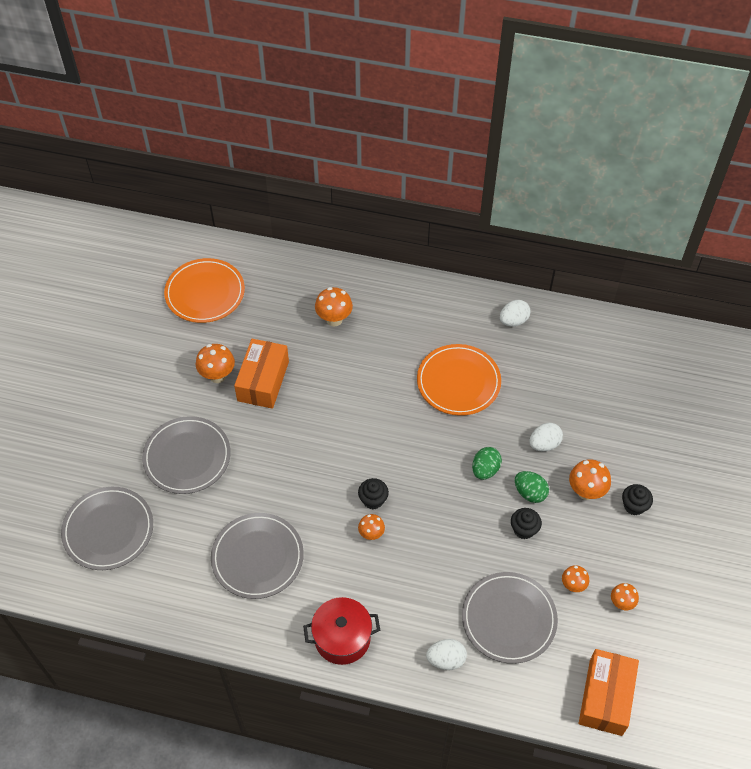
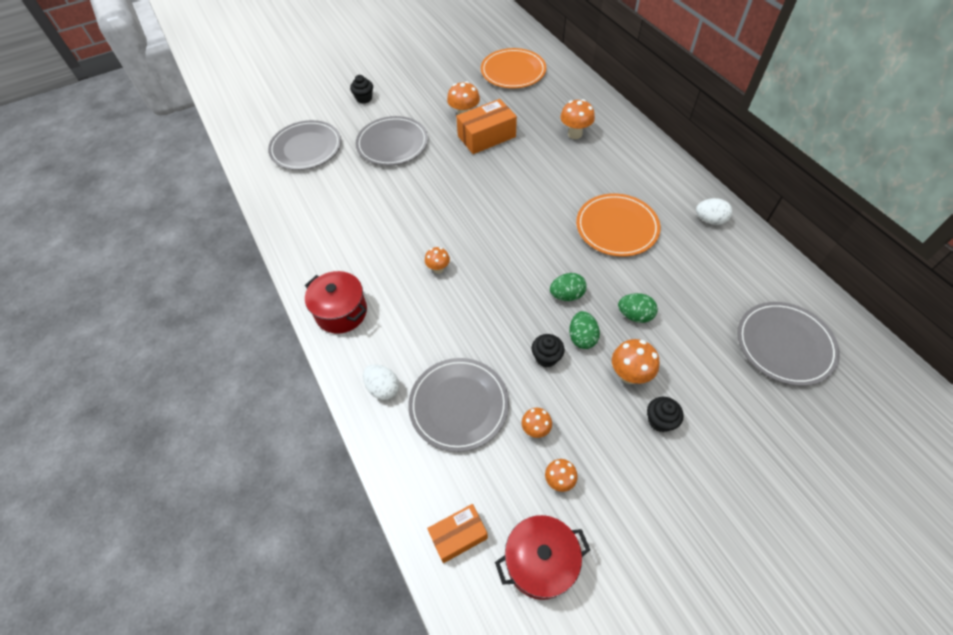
camera: 50 degrees right, 0 degrees up
grey plate [211,513,304,599] -> grey plate moved to [737,302,840,386]
black cupcake [358,478,389,509] -> black cupcake moved to [350,75,373,103]
white egg [529,423,563,451] -> green egg [618,293,658,323]
orange box [579,649,639,736] -> orange box [427,504,488,563], size x0.64
none -> red pot [495,515,590,600]

